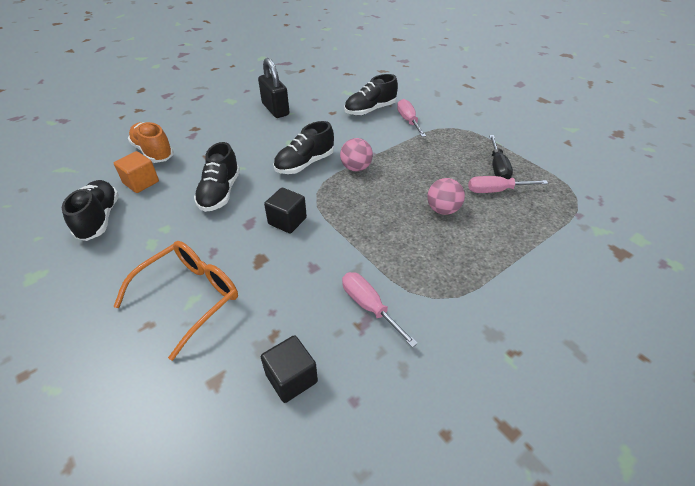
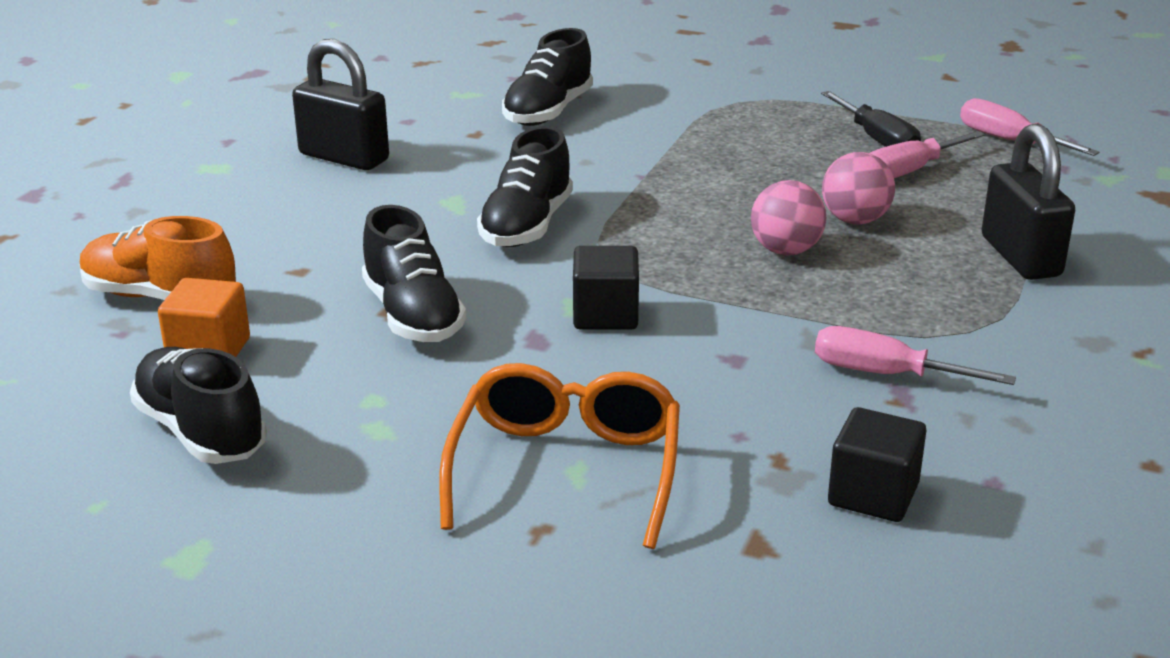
camera: 30 degrees left, 15 degrees down
pink ball [340,138,373,171] -> pink ball moved to [751,180,826,255]
pink screwdriver [397,99,426,137] -> pink screwdriver moved to [960,98,1099,156]
none -> black padlock [982,123,1075,280]

